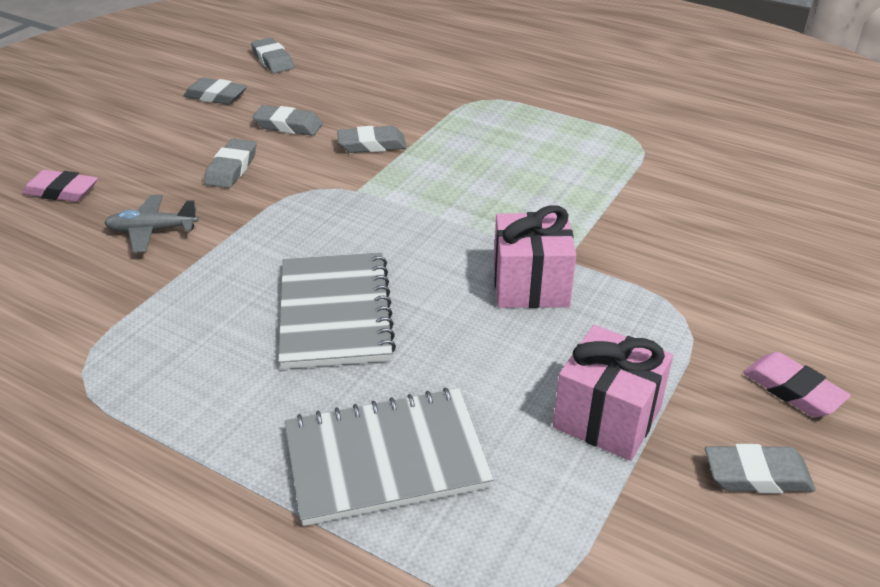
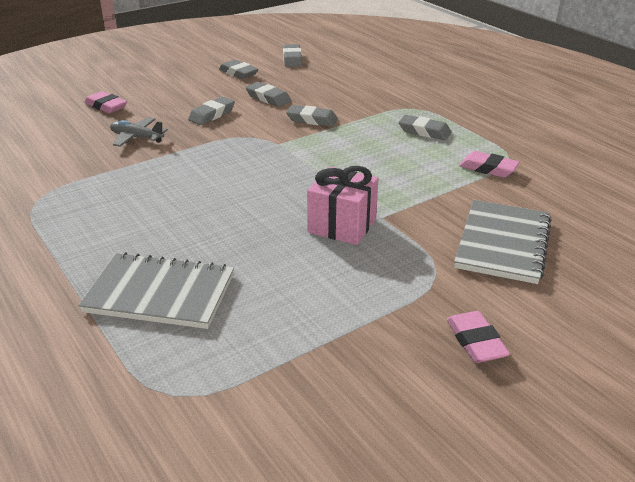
camera: 25 degrees right, 5 degrees down
grey notebook [278,252,396,369] -> grey notebook moved to [454,200,552,284]
pink gift [553,325,673,461] -> none
grey eraser [705,444,815,493] -> grey eraser moved to [399,115,452,140]
none -> pink eraser [459,151,520,178]

